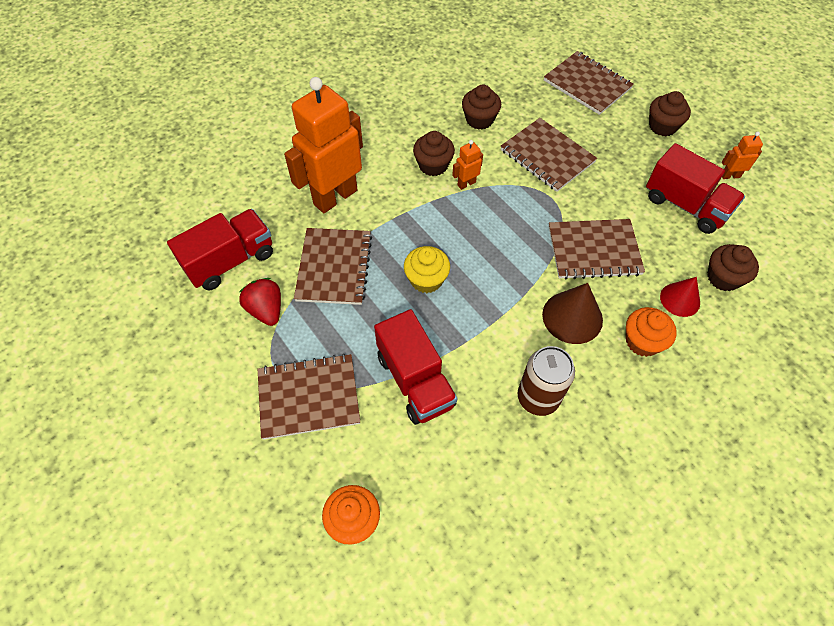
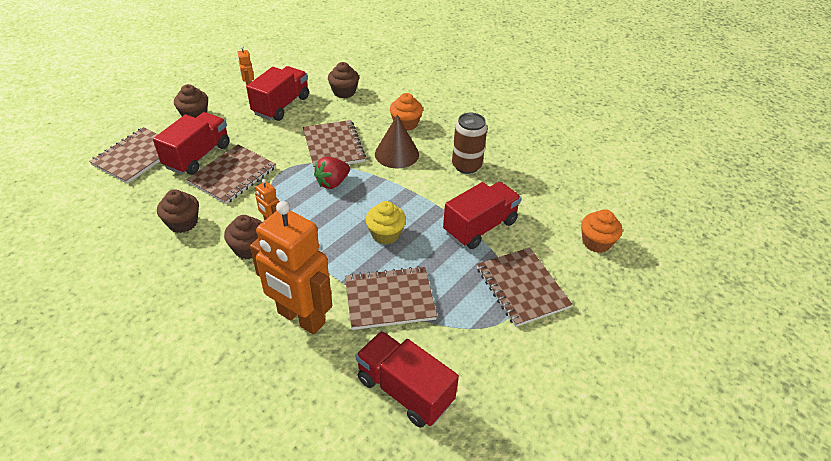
camera: 105 degrees left, 15 degrees down
red strawberry [239,278,281,326] -> red strawberry moved to [314,157,350,189]
red cone [660,277,700,317] -> none
none -> red truck [153,112,229,175]

